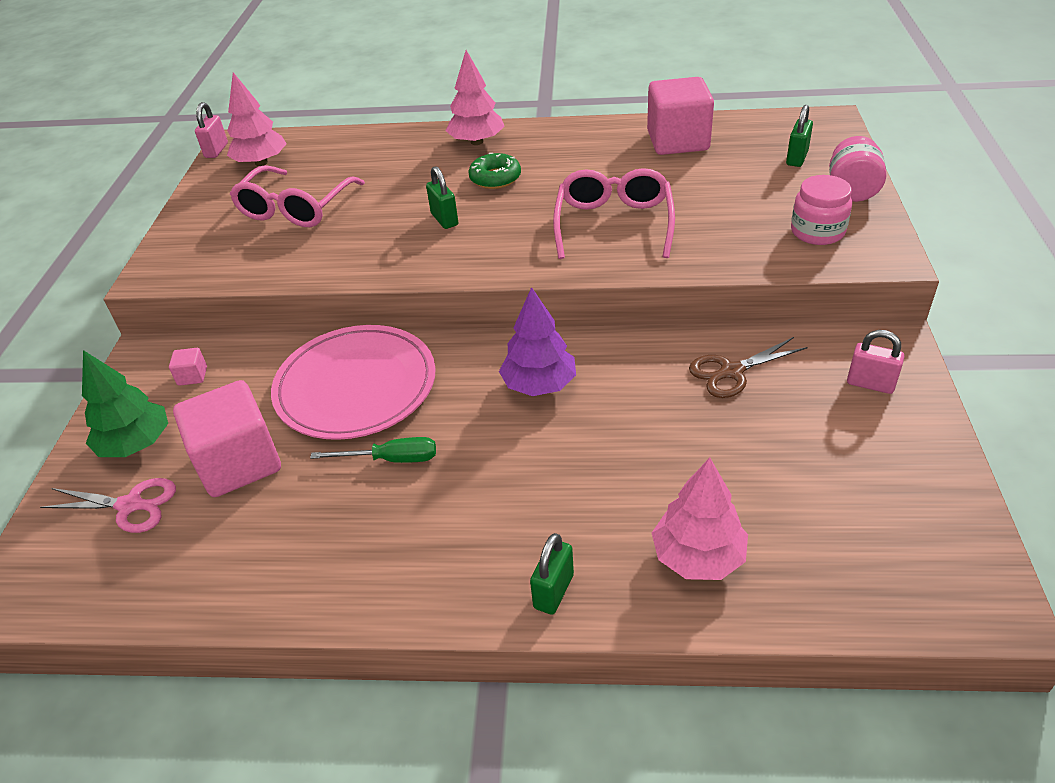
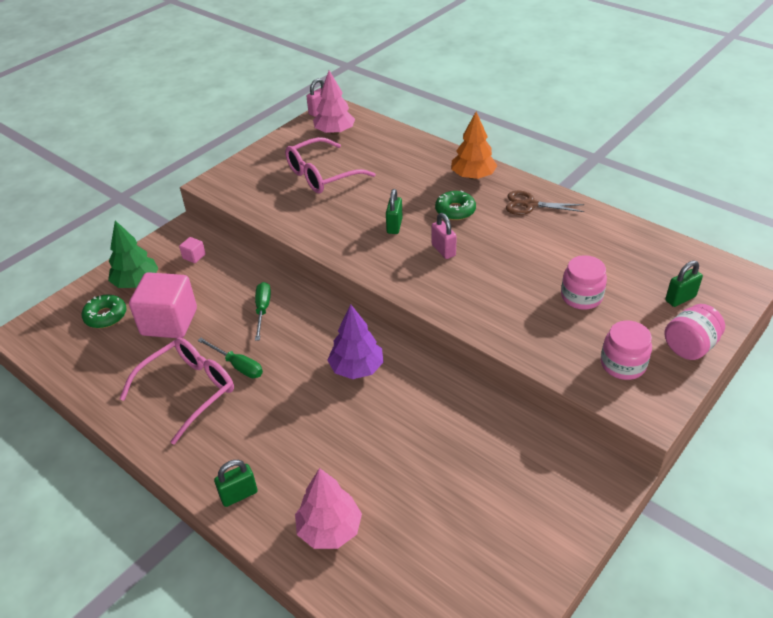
camera: 35 degrees right, 0 degrees up
pink scissors [40,478,176,533] -> green donut [81,295,126,328]
pink plate [271,325,436,440] -> green screwdriver [255,282,271,341]
pink tree [446,50,505,145] -> orange tree [451,112,497,180]
pink glasses [553,168,675,259] -> pink glasses moved to [119,338,234,444]
pink cube [647,77,714,155] -> none
brown scissors [689,337,808,398] -> brown scissors moved to [506,191,584,215]
pink padlock [847,330,904,394] -> pink padlock moved to [432,213,457,259]
none -> pink jar [561,255,607,310]

